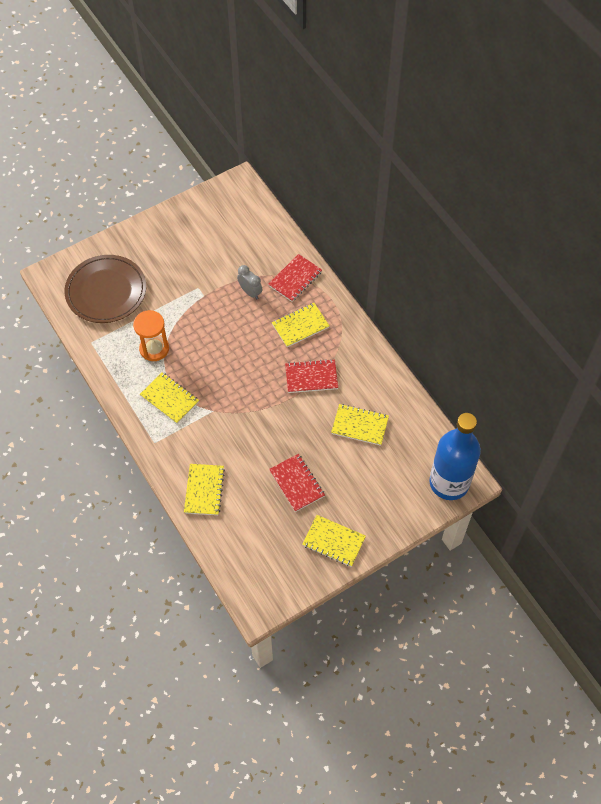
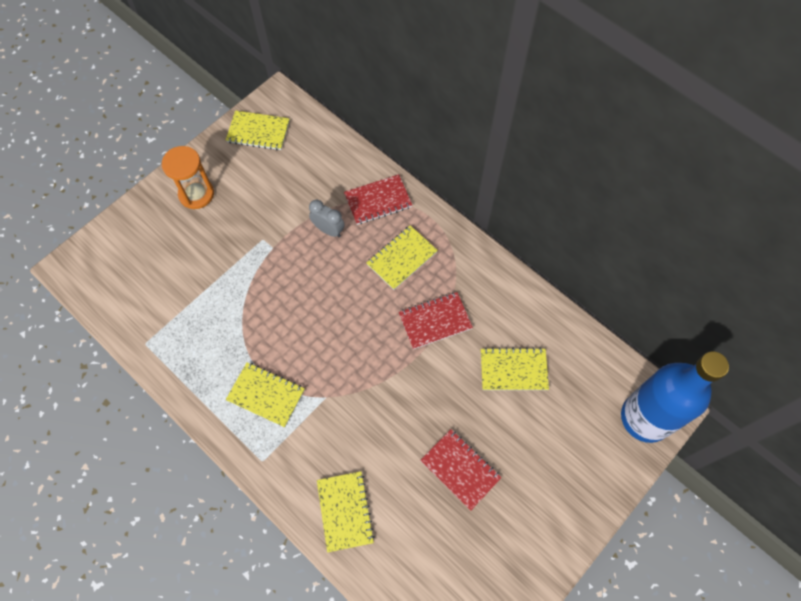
camera: 15 degrees left, 5 degrees up
brown plate [65,255,146,323] -> none
orange hourglass [133,310,169,361] -> orange hourglass moved to [162,146,214,209]
red notebook [268,254,322,302] -> red notebook turned 45 degrees clockwise [344,174,412,225]
yellow notebook [302,515,366,567] -> yellow notebook moved to [226,111,290,150]

